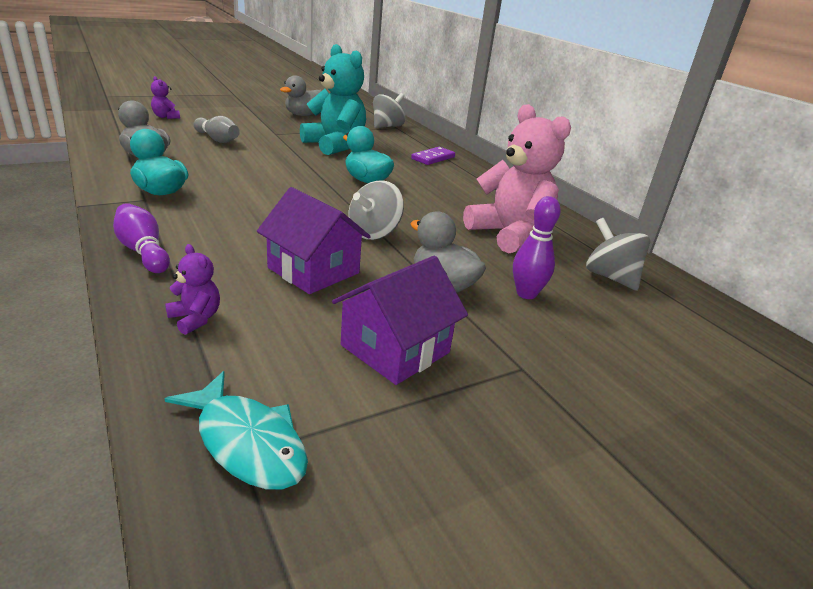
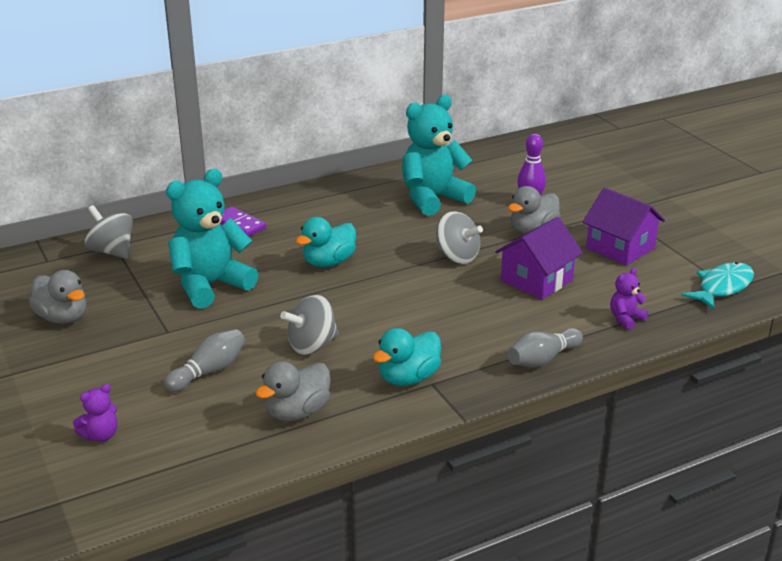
camera: 85 degrees left, 0 degrees up
purple bowling pin [113,203,170,273] -> grey bowling pin [507,328,583,368]
pink teddy bear [463,104,571,253] -> turquoise teddy bear [402,95,476,216]
grey spinning top [586,218,650,291] -> grey spinning top moved to [280,295,339,355]

